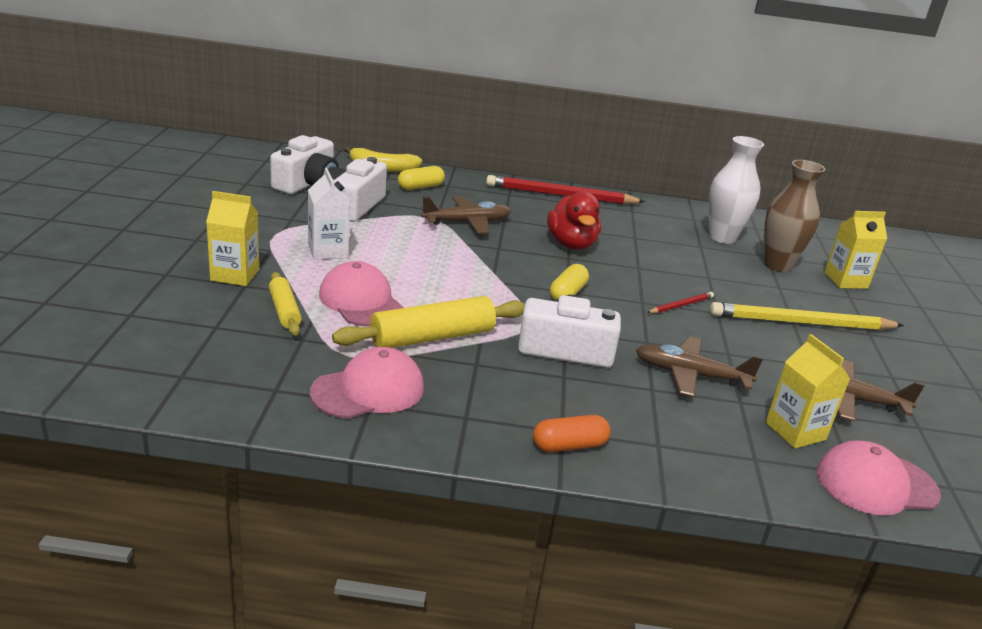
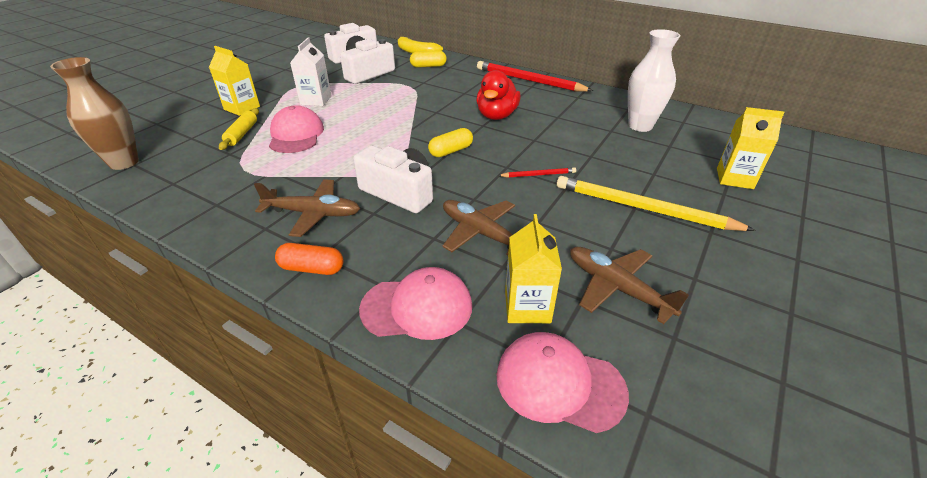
camera: 30 degrees right, 10 degrees up
pink cap [310,347,424,419] -> pink cap moved to [359,267,472,340]
yellow rolling pin [332,296,525,348] -> none
brown plane [421,196,511,234] -> brown plane moved to [254,179,360,237]
brown vase [764,160,825,272] -> brown vase moved to [50,57,139,170]

